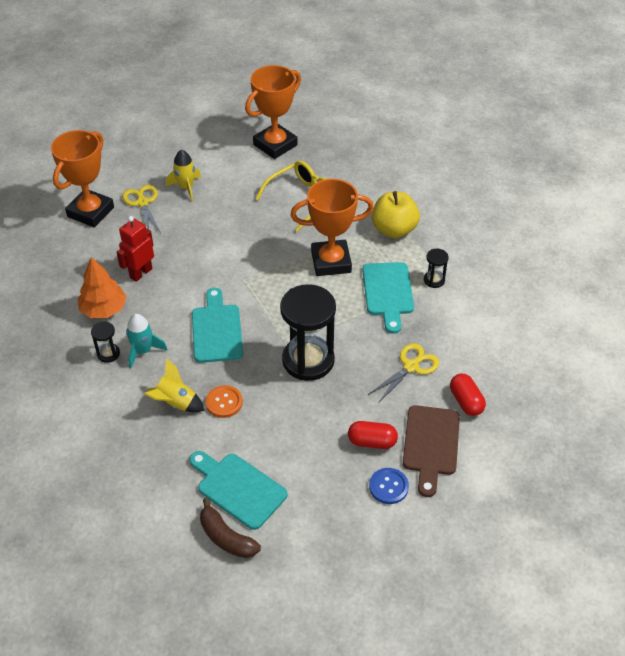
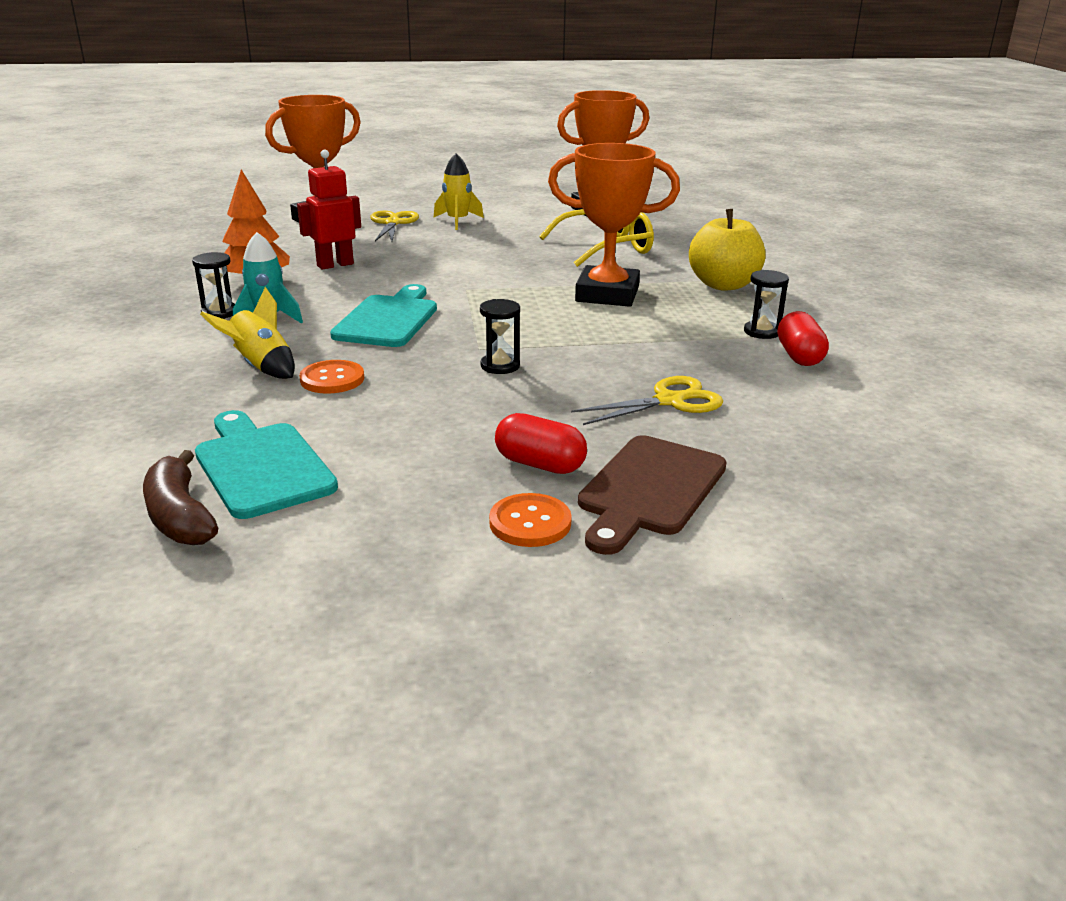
camera: 20 degrees right, 20 degrees down
black hourglass [280,284,336,381] -> black hourglass [480,299,520,374], size x0.44
turquoise cutting board [362,262,414,334] -> none
blue button [369,468,409,504] -> orange button [489,493,572,547]
red capsule [450,374,486,416] -> red capsule moved to [777,311,829,366]

